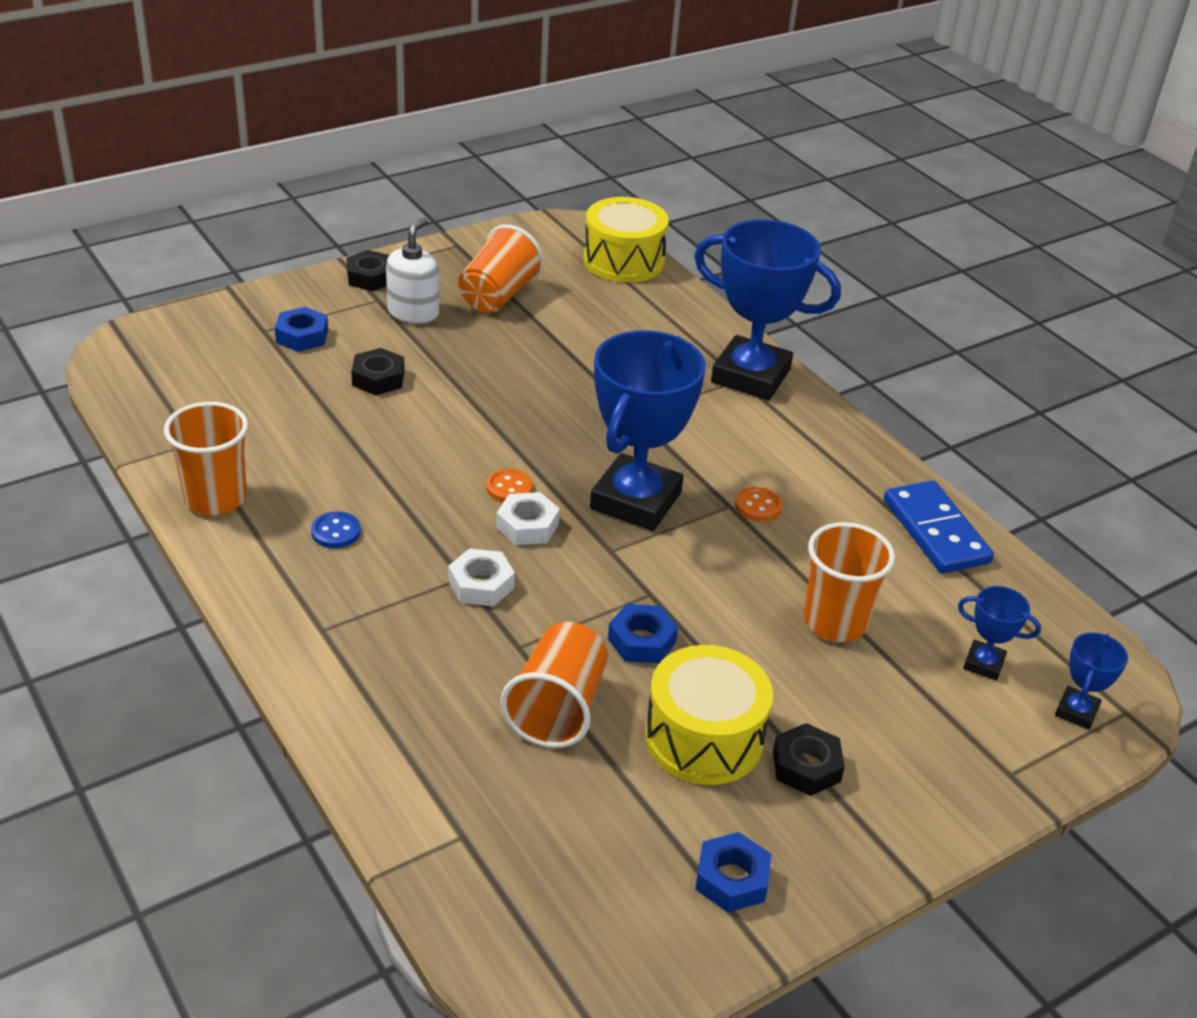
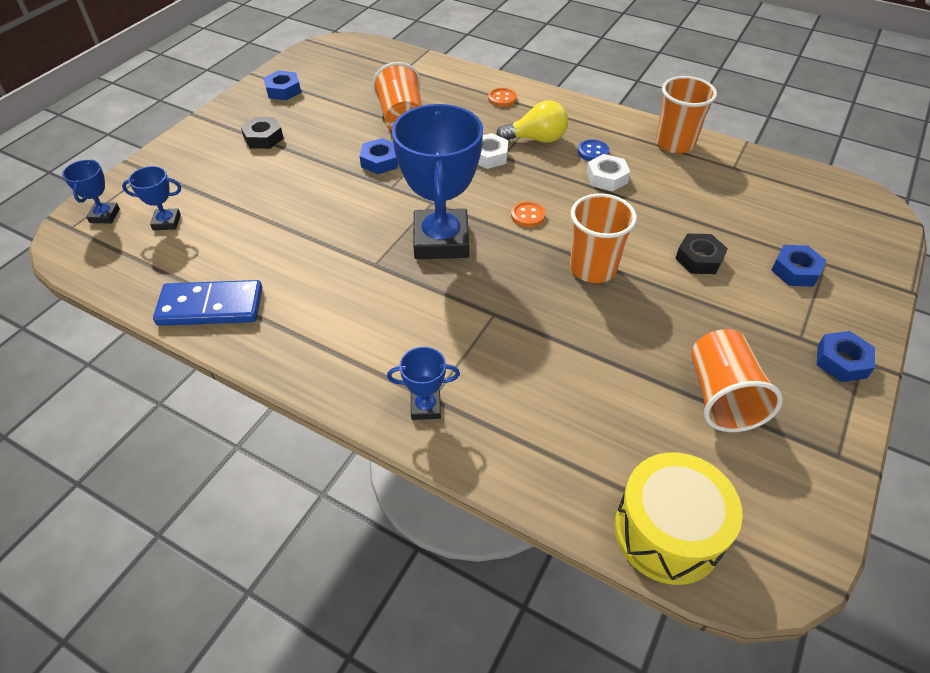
camera: 155 degrees right, 10 degrees up
black nut [346,250,389,291] -> blue nut [817,331,875,382]
white soap dispenser [386,218,439,324] -> none
white nut [496,492,560,545] -> white nut moved to [586,154,630,191]
yellow drum [645,645,773,785] -> none
blue trophy [694,219,841,400] -> blue trophy [387,347,460,420], size x0.44
orange button [735,487,782,522] -> orange button moved to [488,88,517,107]
orange cup [804,522,895,642] -> orange cup moved to [570,194,637,283]
blue domino [884,480,994,574] -> blue domino turned 45 degrees counterclockwise [153,280,263,326]
none -> yellow light bulb [496,100,568,143]

